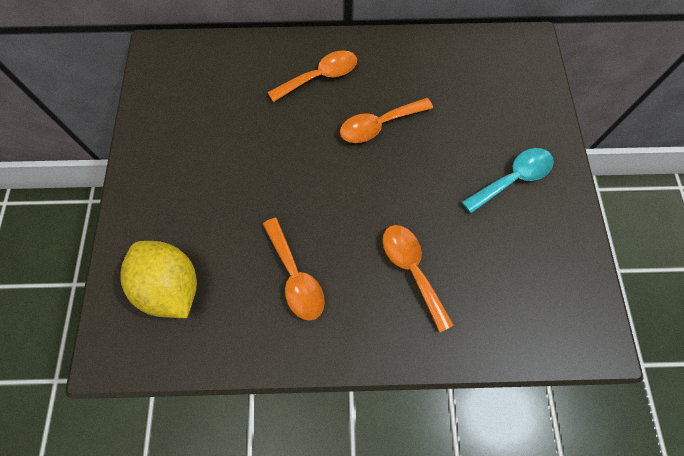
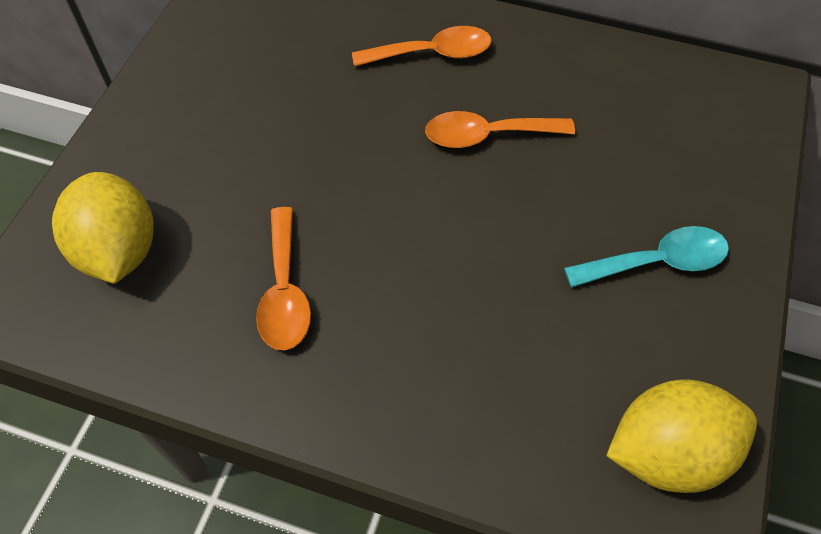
camera: 20 degrees right, 10 degrees down
orange spoon [382,225,454,333] -> none
none -> yellow lemon [606,379,757,493]

